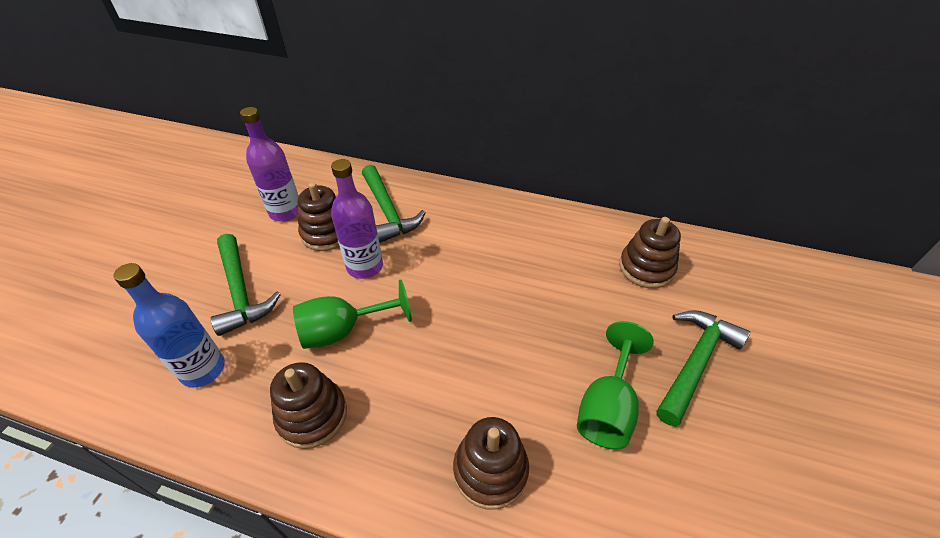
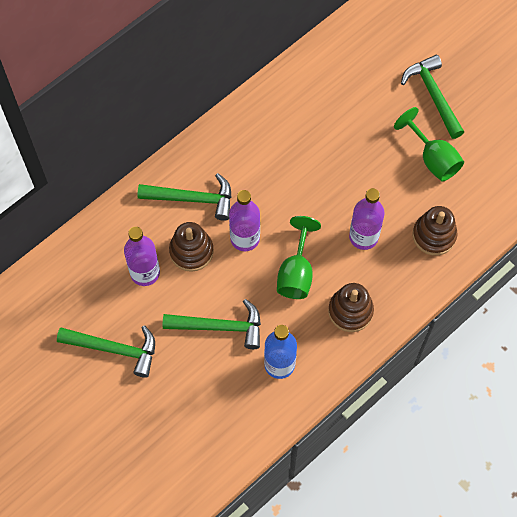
camera: 60 degrees left, 20 degrees up
brown stacking toy [619,217,681,288] -> none
none -> green hammer [57,325,155,378]
none -> purple bottle [349,188,385,250]

